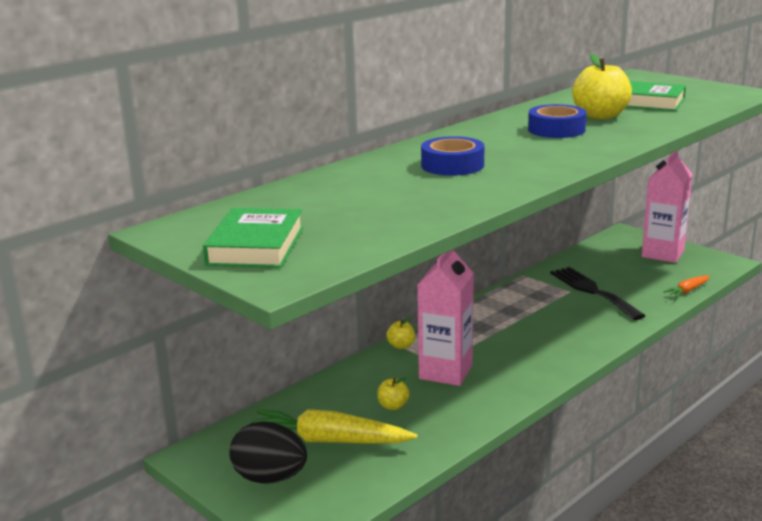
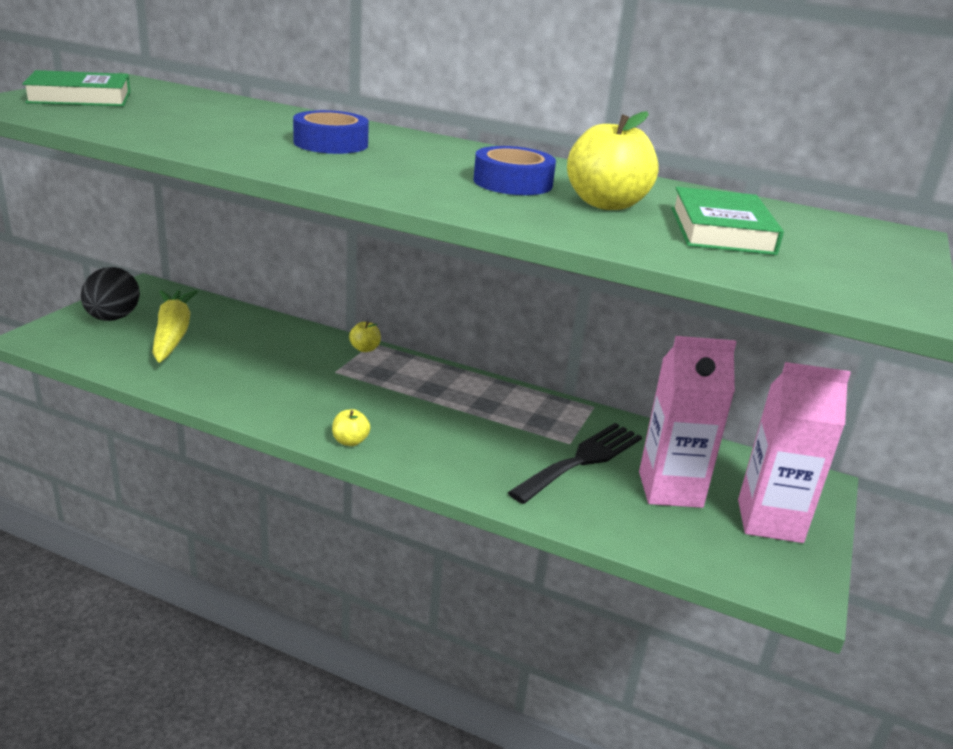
camera: 65 degrees right, 5 degrees up
yellow apple [377,377,410,410] -> yellow apple moved to [332,409,371,446]
pink carton [417,249,474,386] -> pink carton moved to [639,336,737,508]
orange carrot [663,276,710,297] -> none

